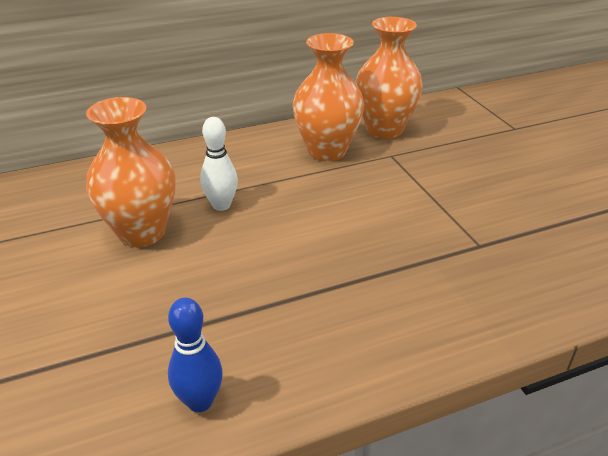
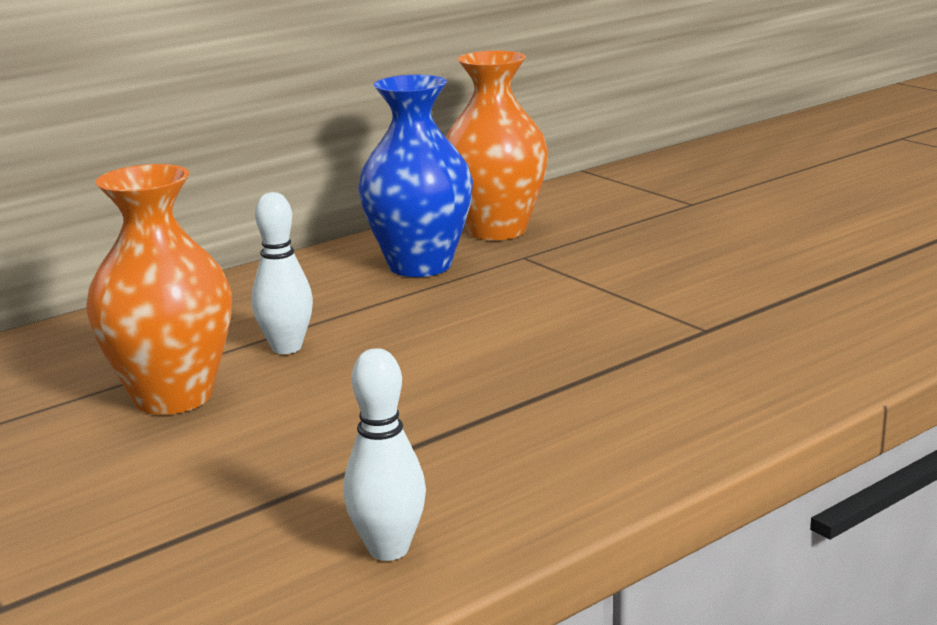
camera: 15 degrees left, 15 degrees down
blue bowling pin [168,298,223,412] -> white bowling pin [343,348,426,561]
orange vase [292,33,364,161] -> blue vase [358,75,473,277]

